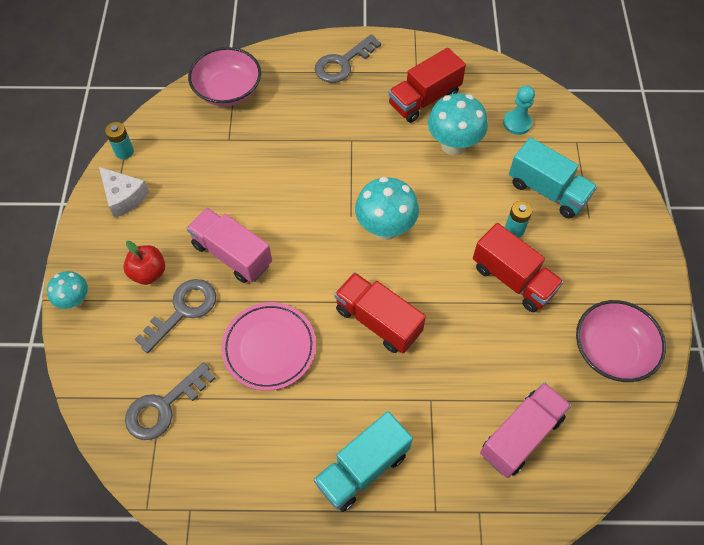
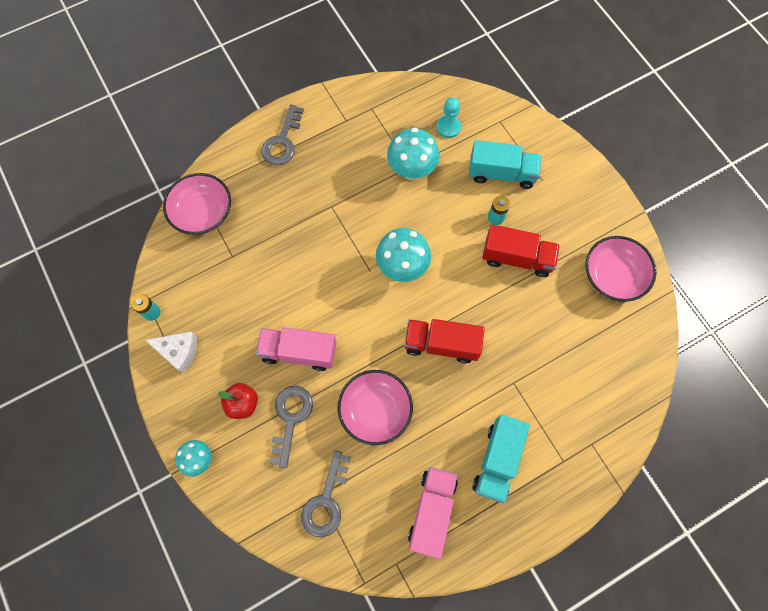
camera: 30 degrees left, 10 degrees up
pink plate [221,302,316,391] -> pink bowl [338,370,413,445]
red truck [389,48,466,123] -> none
pink truck [480,382,571,478] -> pink truck moved to [408,467,458,559]

